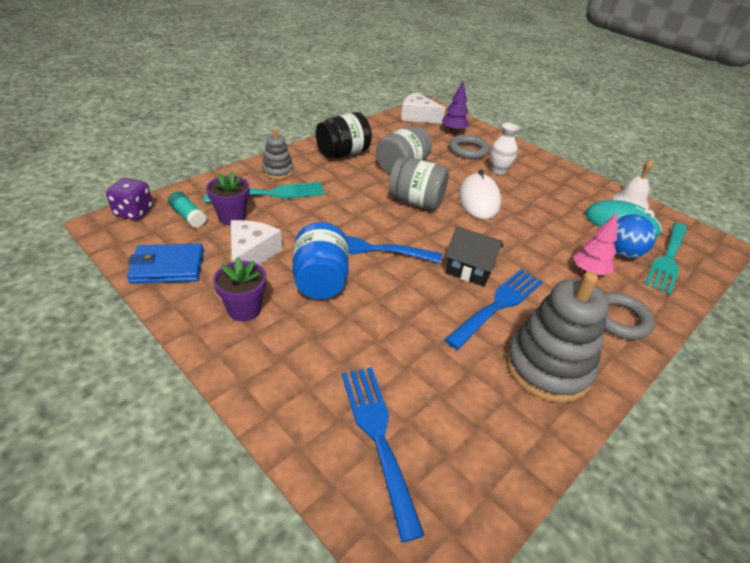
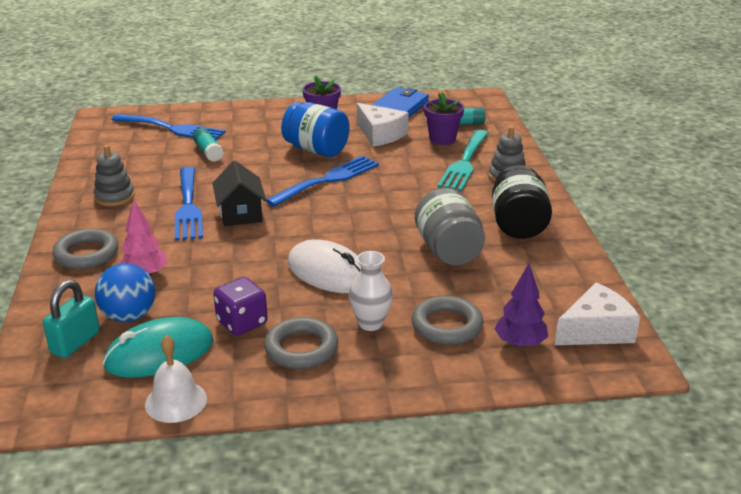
camera: 130 degrees right, 10 degrees down
purple dice [106,178,153,220] -> purple dice moved to [213,277,268,336]
grey jar [388,158,449,210] -> none
black house [445,226,503,286] -> black house turned 75 degrees counterclockwise [212,161,266,226]
grey stacking toy [506,271,609,403] -> grey stacking toy [94,145,135,206], size x0.53
turquoise fork [645,222,687,295] -> turquoise padlock [43,280,100,358]
none -> turquoise glue stick [193,128,223,162]
none -> grey ring [264,317,338,369]

